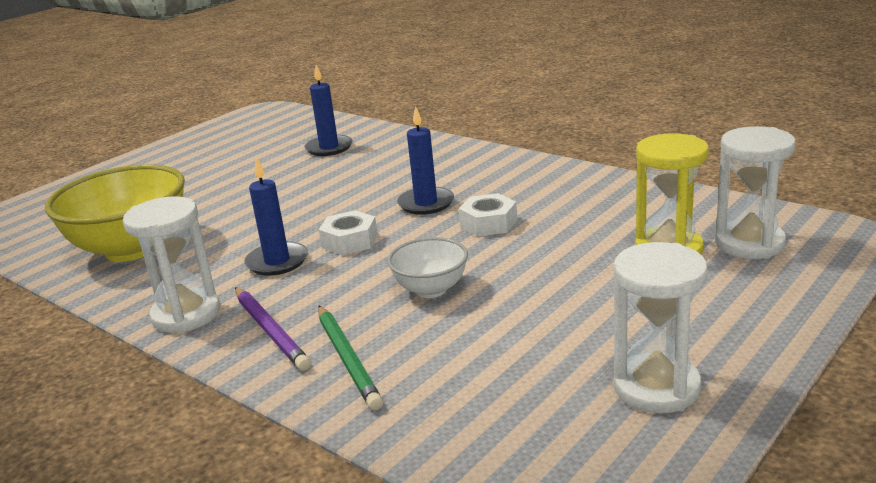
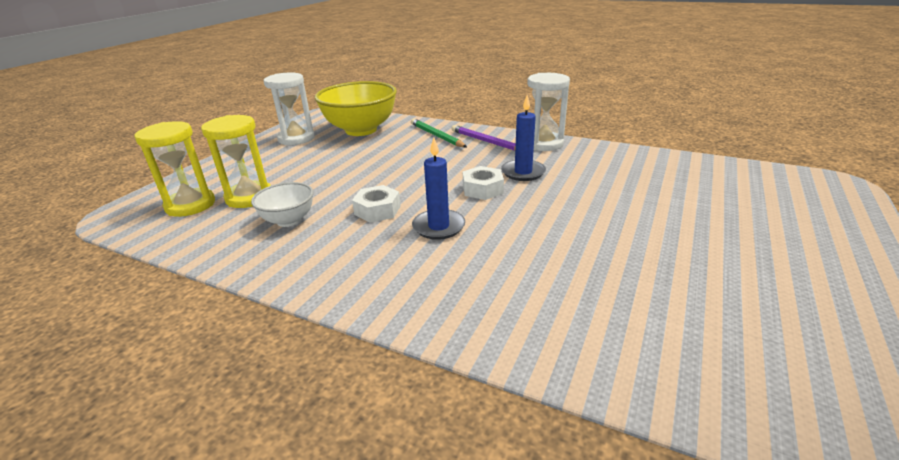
camera: 165 degrees right, 5 degrees up
yellow bowl [45,164,185,262] -> yellow bowl moved to [315,81,397,136]
blue candle [304,65,353,156] -> none
white bowl [387,237,468,298] -> white bowl moved to [251,182,314,227]
white hourglass [715,126,796,259] -> yellow hourglass [134,121,215,217]

